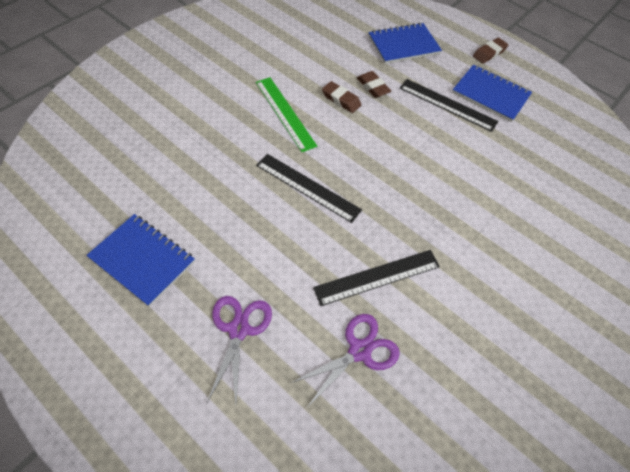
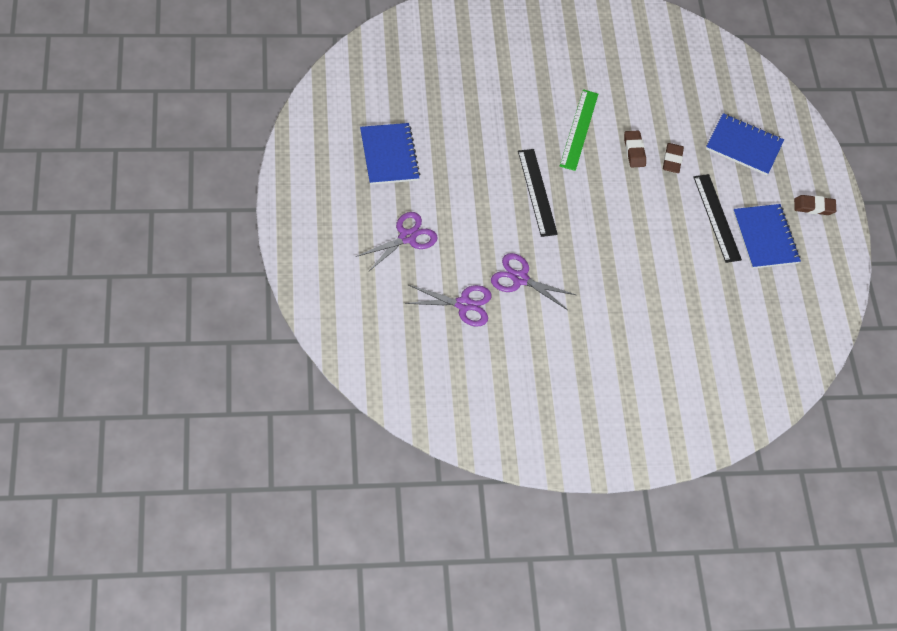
camera: 40 degrees right, 0 degrees up
black ruler [313,250,440,306] -> purple scissors [491,253,576,310]

